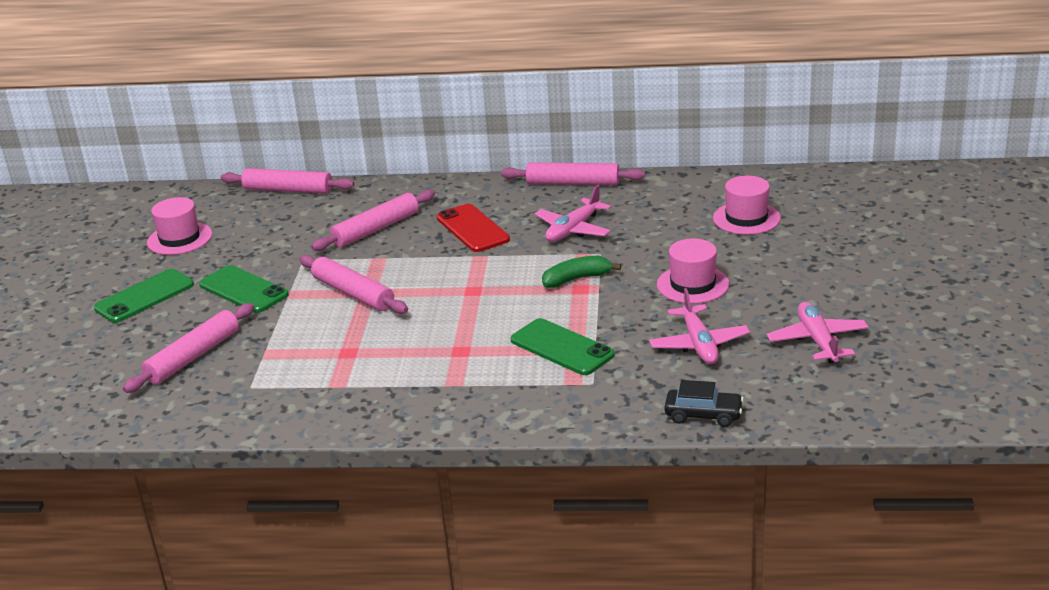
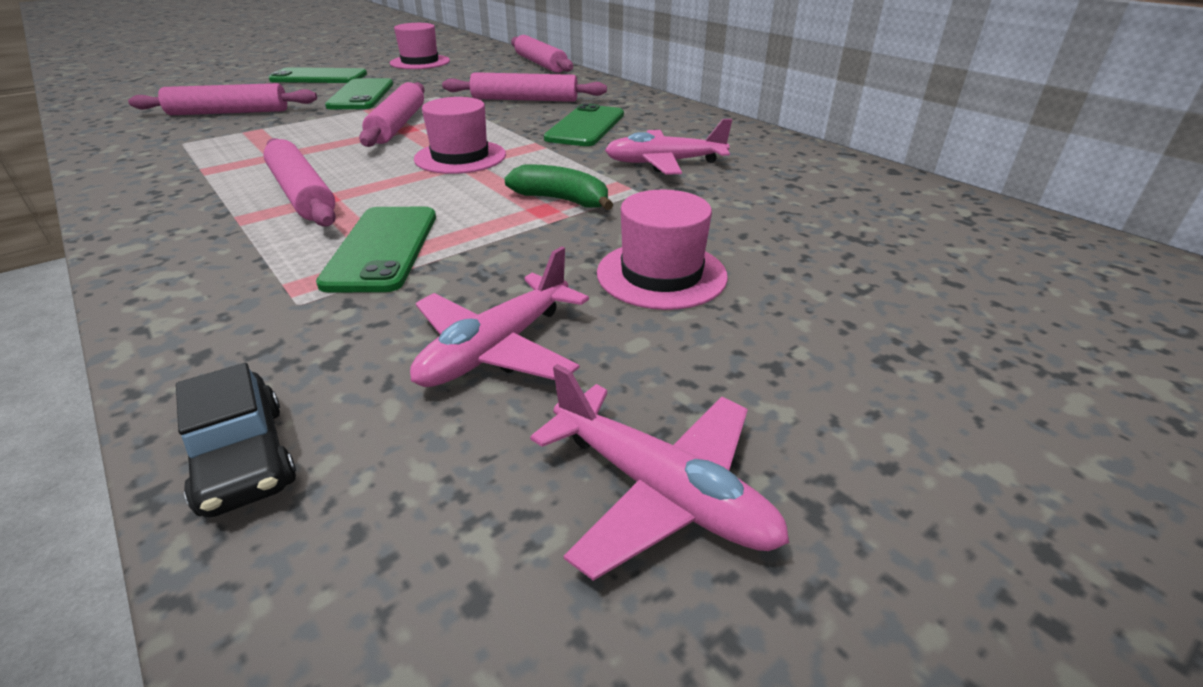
camera: 45 degrees right, 5 degrees up
red phone [436,204,510,252] -> green phone [544,103,624,146]
pink rolling pin [501,162,645,185] -> pink rolling pin moved to [263,138,336,227]
pink hat [713,176,781,235] -> pink hat moved to [414,97,506,174]
pink plane [767,302,869,364] -> pink plane turned 90 degrees clockwise [530,364,790,581]

